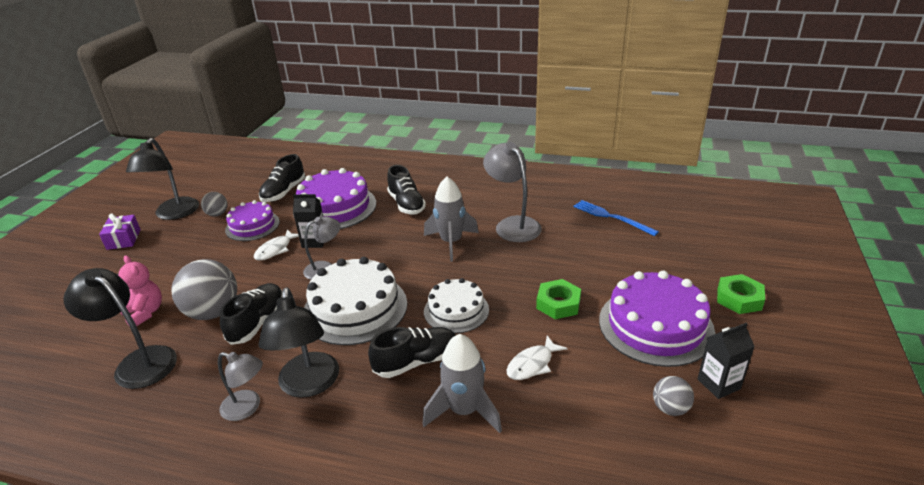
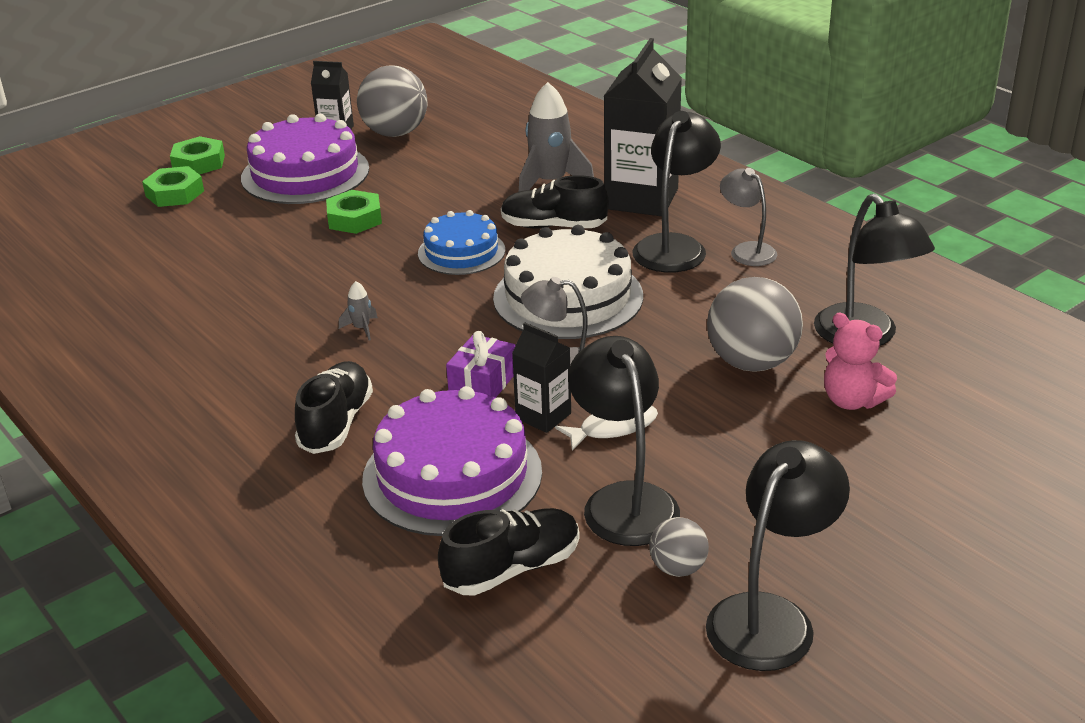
camera: 145 degrees left, 0 degrees up
purple gift [99,214,141,250] -> purple gift moved to [446,331,515,398]
pink teddy bear [117,255,162,326] -> pink teddy bear turned 45 degrees counterclockwise [824,313,897,410]
black shoe [220,283,283,345] -> none
purple cake [225,200,280,241] -> black lamp [568,336,680,546]
grey rocket [424,177,479,262] -> grey rocket [339,281,378,340], size x0.44
white cake [424,278,489,333] -> blue cake [418,210,505,275]
grey lamp [483,142,542,242] -> none
white fish [507,335,568,380] -> none
blue fork [573,200,659,236] -> none
grey ball [653,376,694,416] -> grey ball [357,65,427,137], size x1.93
none -> green nut [142,166,204,207]
none -> black carton [604,38,682,216]

